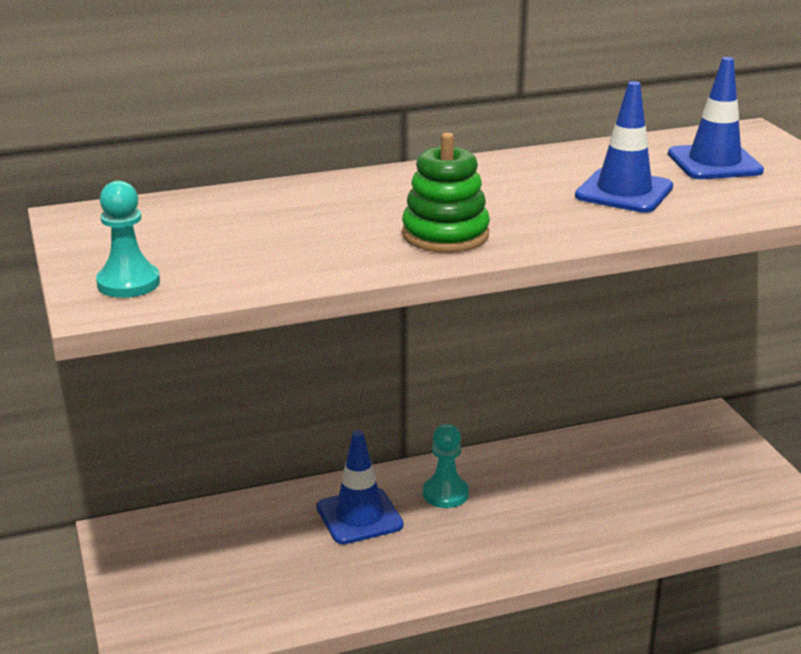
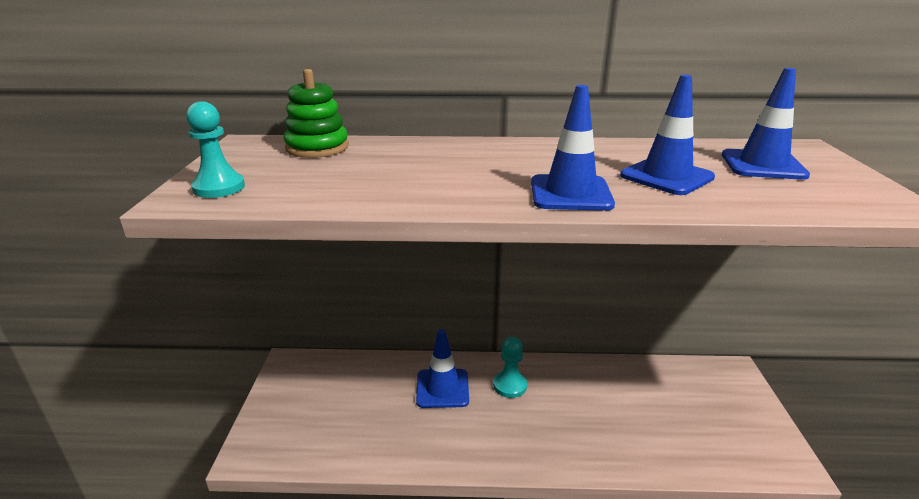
camera: 20 degrees right, 0 degrees up
green stacking toy [402,132,490,253] -> green stacking toy moved to [284,69,349,158]
none -> blue traffic cone [531,85,615,211]

